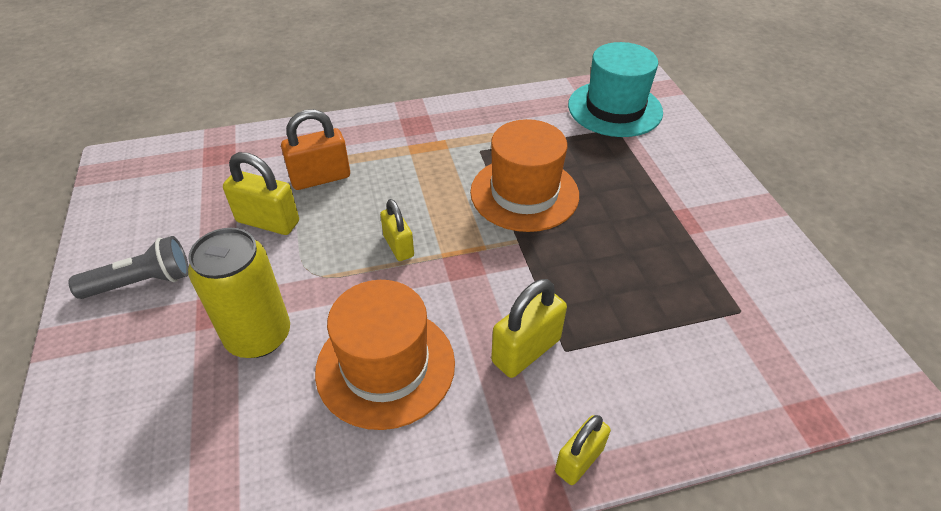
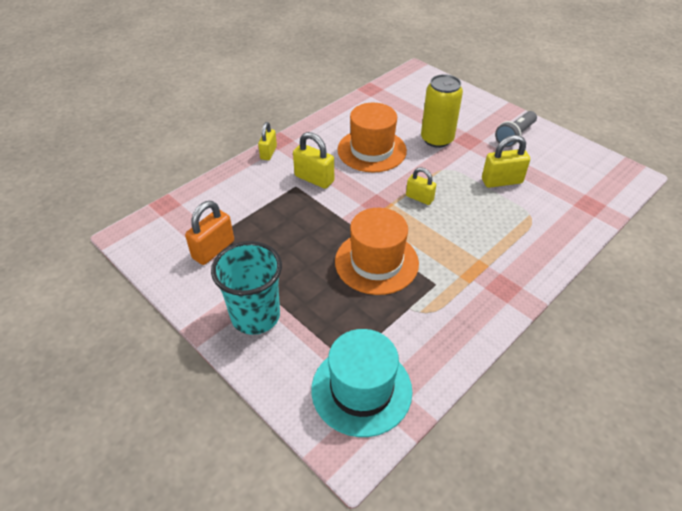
camera: 150 degrees right, 0 degrees up
orange padlock [281,109,350,190] -> orange padlock moved to [185,201,234,265]
yellow padlock [491,279,567,378] -> yellow padlock turned 75 degrees counterclockwise [293,132,334,189]
none -> turquoise cup [211,241,282,335]

